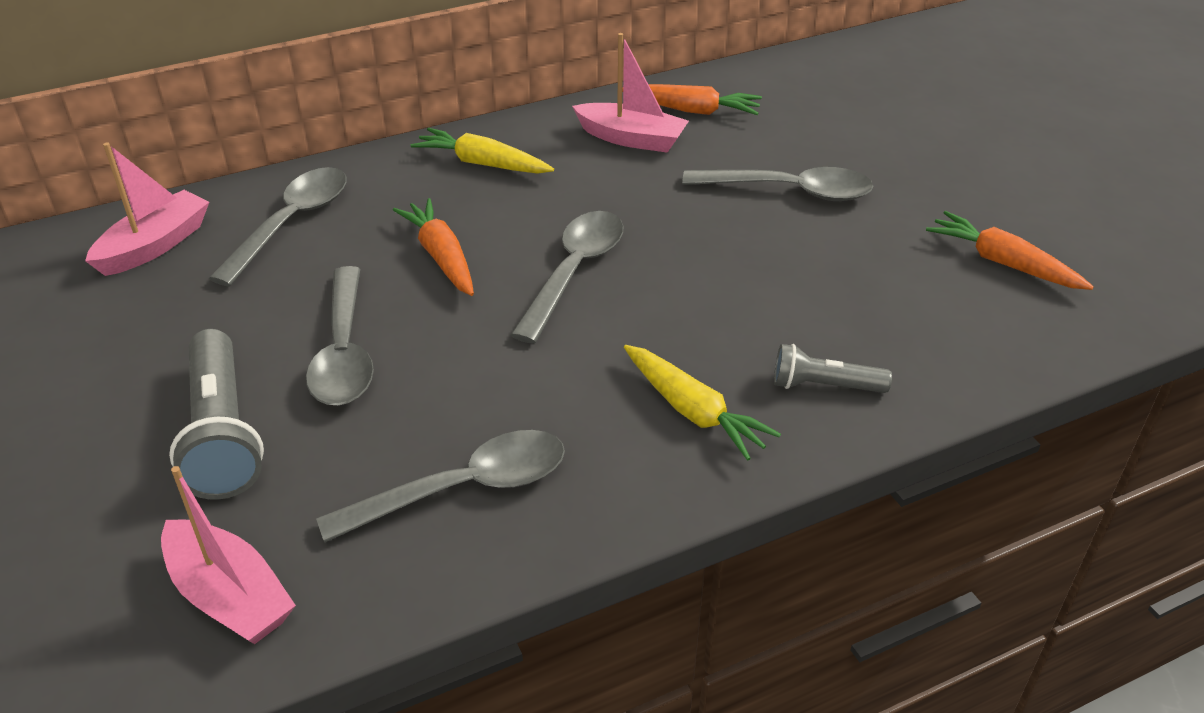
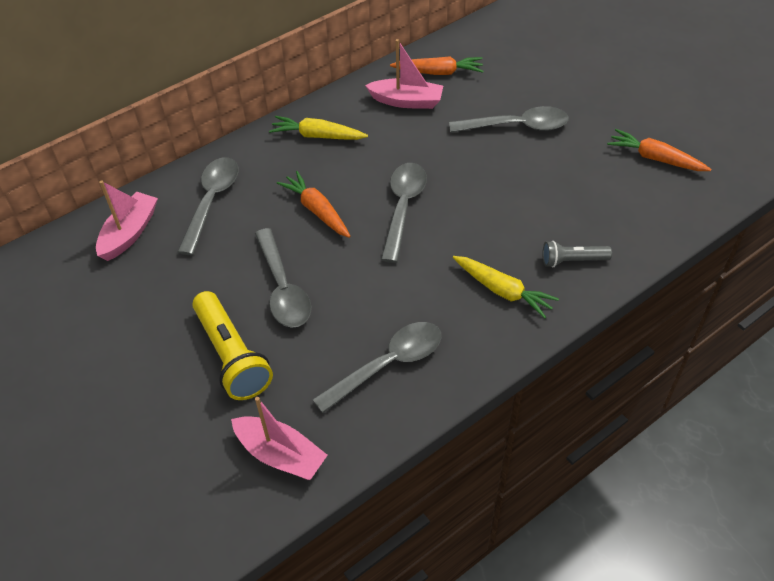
camera: 10 degrees left, 10 degrees up
grey flashlight [169,329,264,500] -> yellow flashlight [192,291,273,400]

